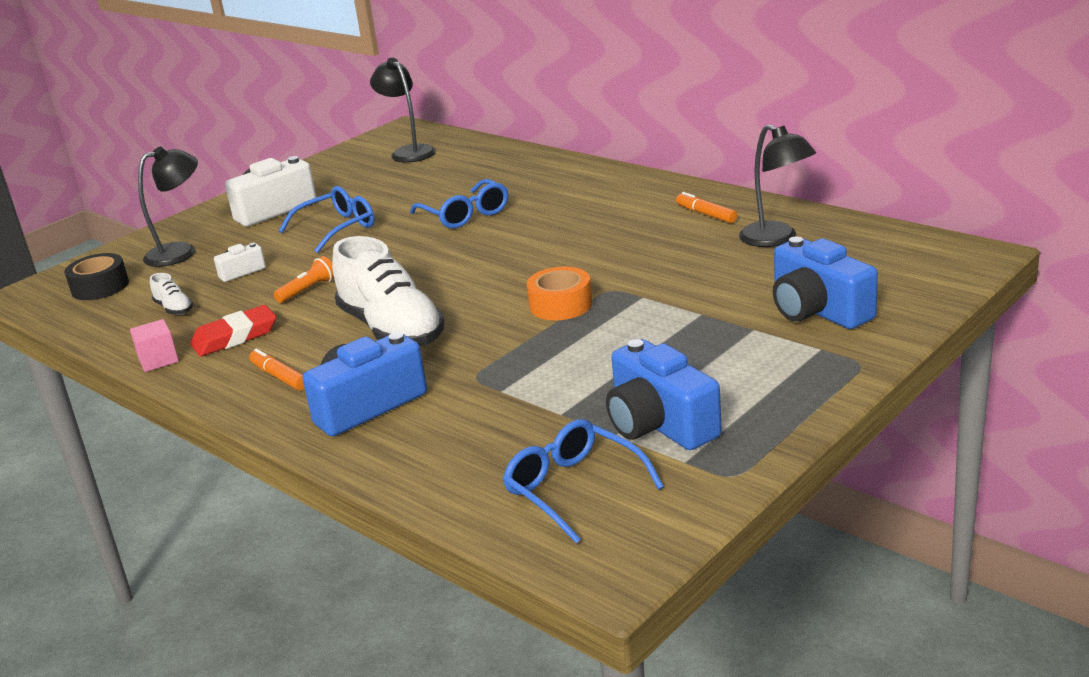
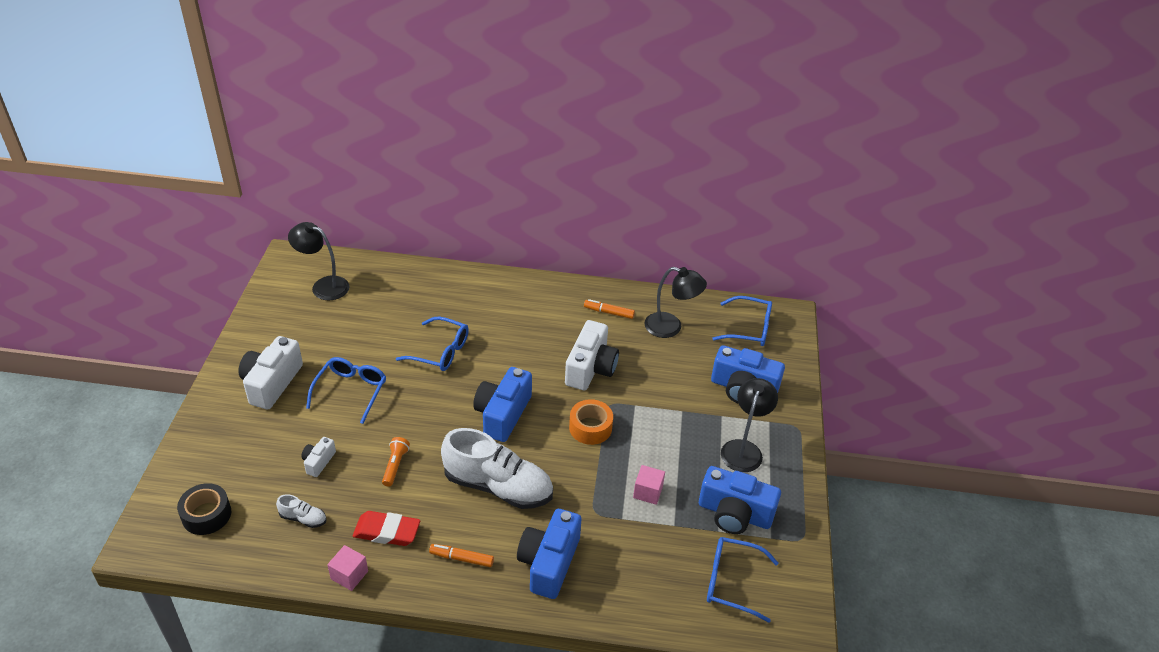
camera: 40 degrees left, 15 degrees up
black lamp [138,146,198,267] -> black lamp moved to [721,378,778,472]
red eraser [190,305,276,356] -> red eraser turned 75 degrees clockwise [353,511,420,546]
none -> blue camera [473,367,532,442]
none -> white camera [565,320,619,390]
none -> pink cube [633,465,665,505]
none -> blue glasses [712,296,772,346]

